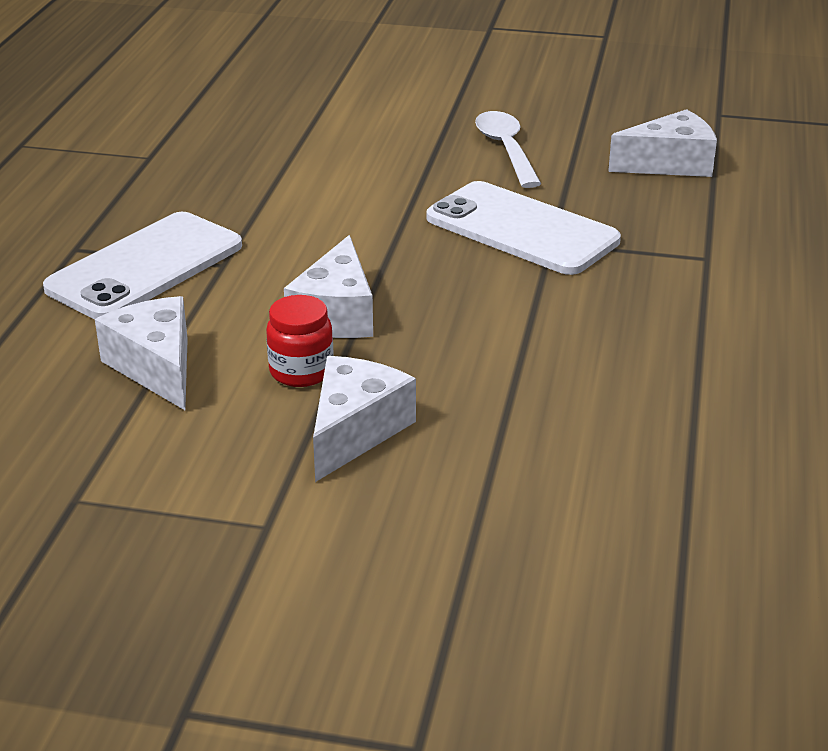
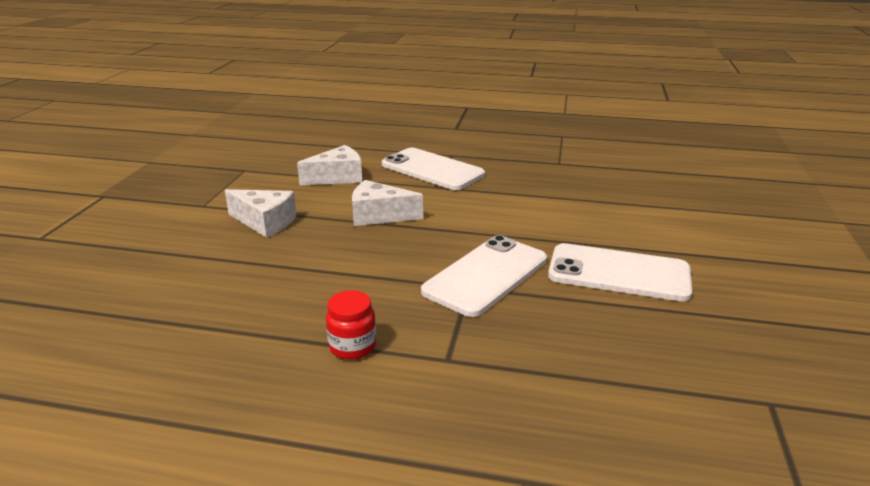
camera: 90 degrees right, 5 degrees down
red jar [266,295,334,387] -> red jar moved to [326,290,376,360]
white spoon [475,111,541,188] -> white phone [548,243,692,301]
white cheese [608,109,717,177] -> none

